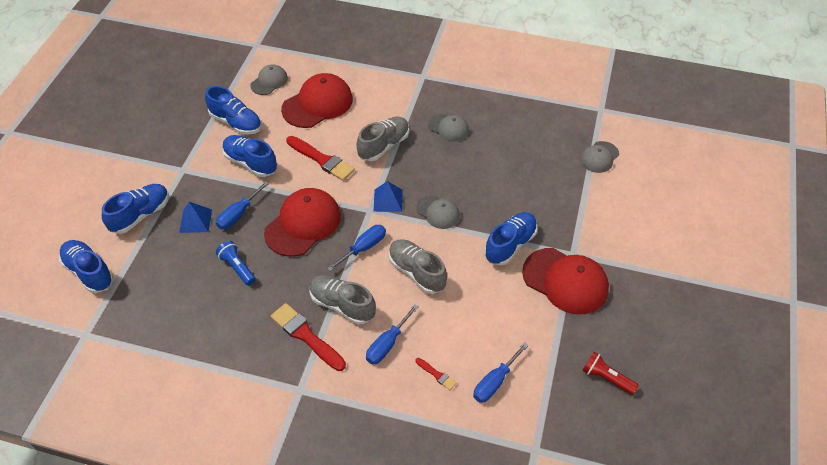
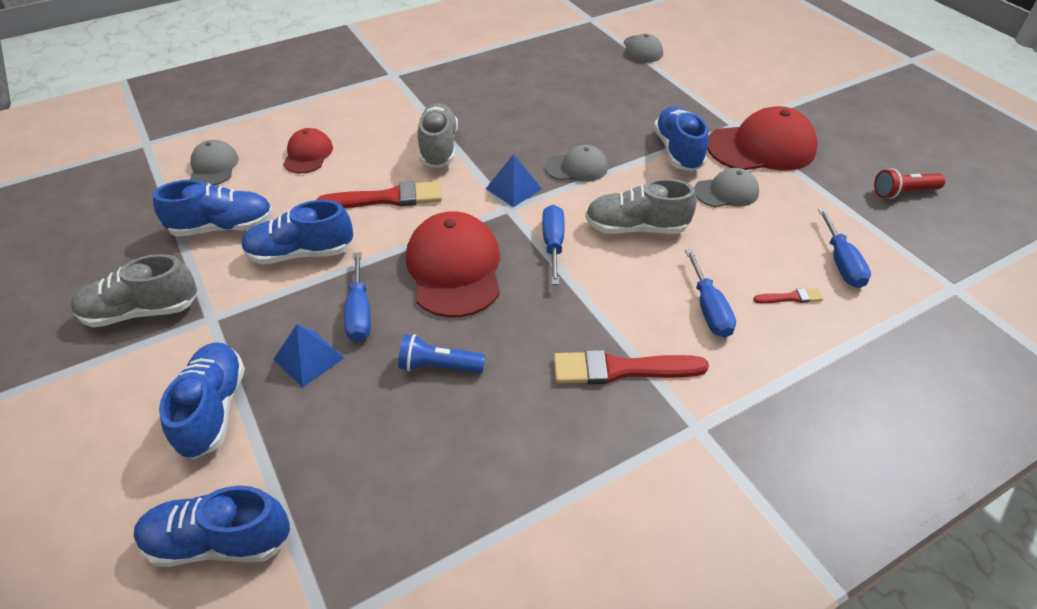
camera: 45 degrees left, 5 degrees down
red cap [281,73,353,128] -> red cap [283,128,333,173], size x0.56
grey shoe [309,275,376,325] -> grey shoe moved to [71,254,197,327]
grey cap [428,114,469,142] -> grey cap moved to [694,168,759,207]

